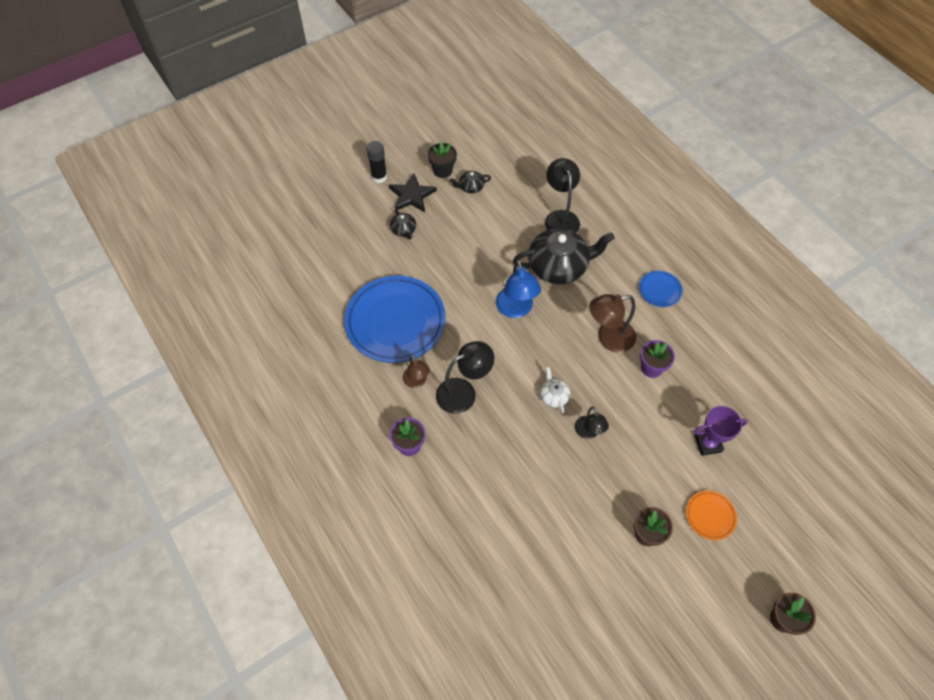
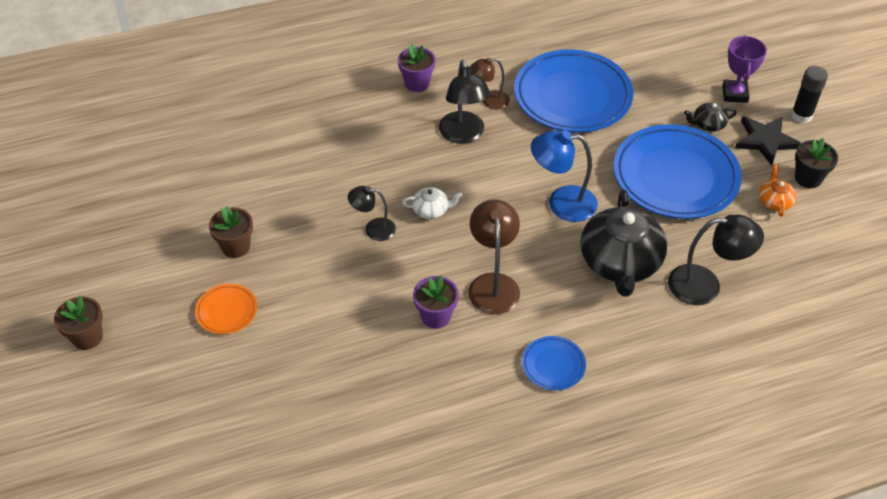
camera: 105 degrees right, 10 degrees down
black teapot [450,171,491,193] -> orange teapot [759,164,796,217]
purple trophy [694,406,748,456] -> purple trophy moved to [722,35,767,103]
none -> blue plate [613,124,742,219]

